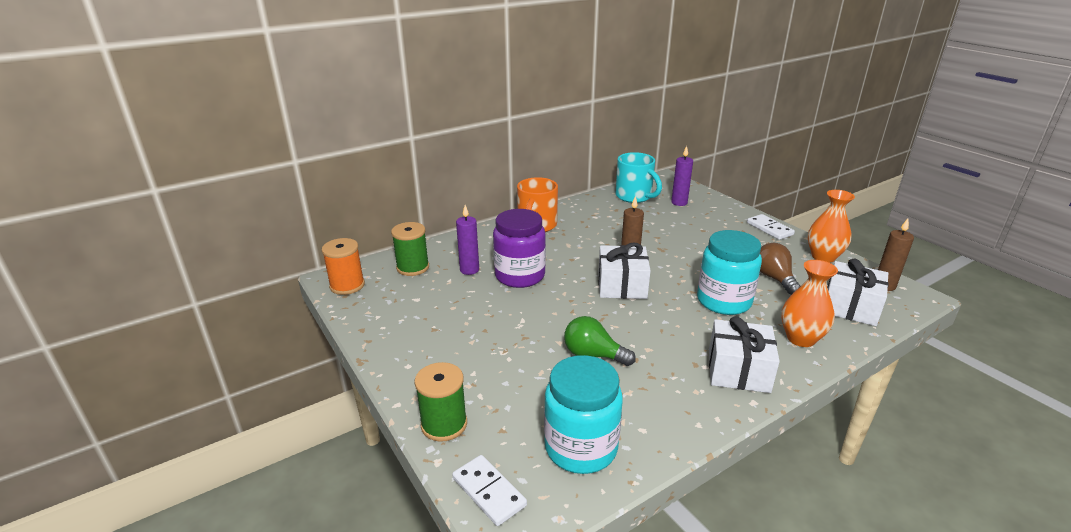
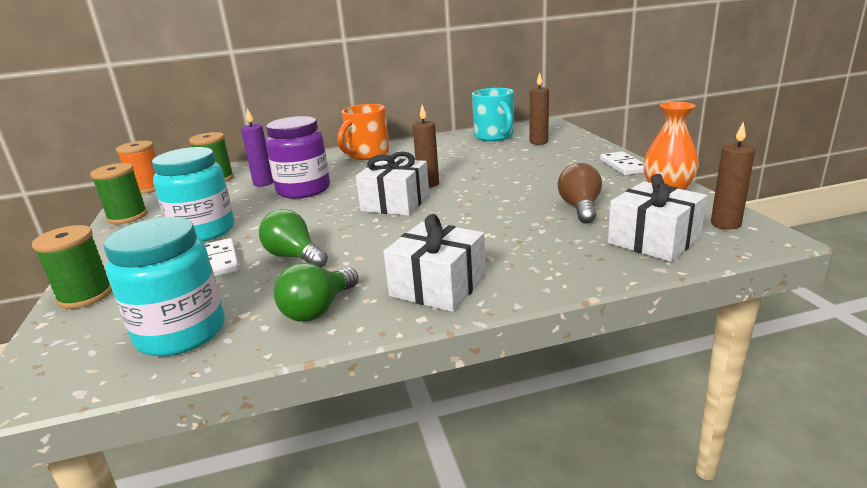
camera: 20 degrees right, 5 degrees down
white domino [452,455,527,526] -> white domino moved to [204,238,239,277]
purple candle [671,146,693,206] -> brown candle [530,72,549,145]
turquoise jar [697,230,762,315] -> turquoise jar moved to [152,147,234,242]
orange vase [781,260,838,347] -> none
none -> green spool [90,163,148,224]
none -> green light bulb [274,263,359,322]

